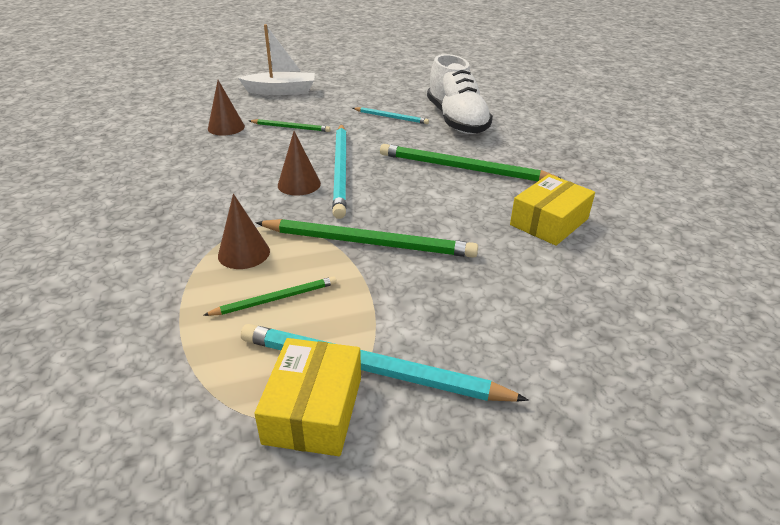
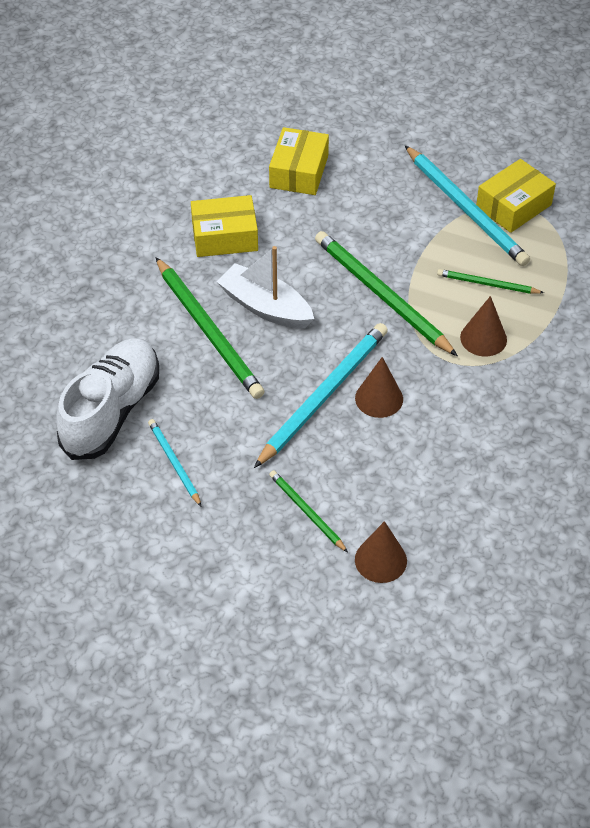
camera: 140 degrees left, 15 degrees up
white boat [239,24,315,95] -> white boat moved to [217,246,314,328]
none -> yellow box [269,127,329,195]

